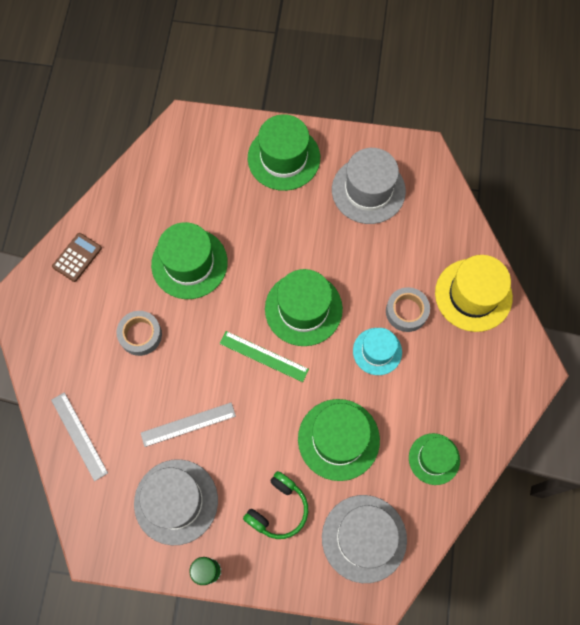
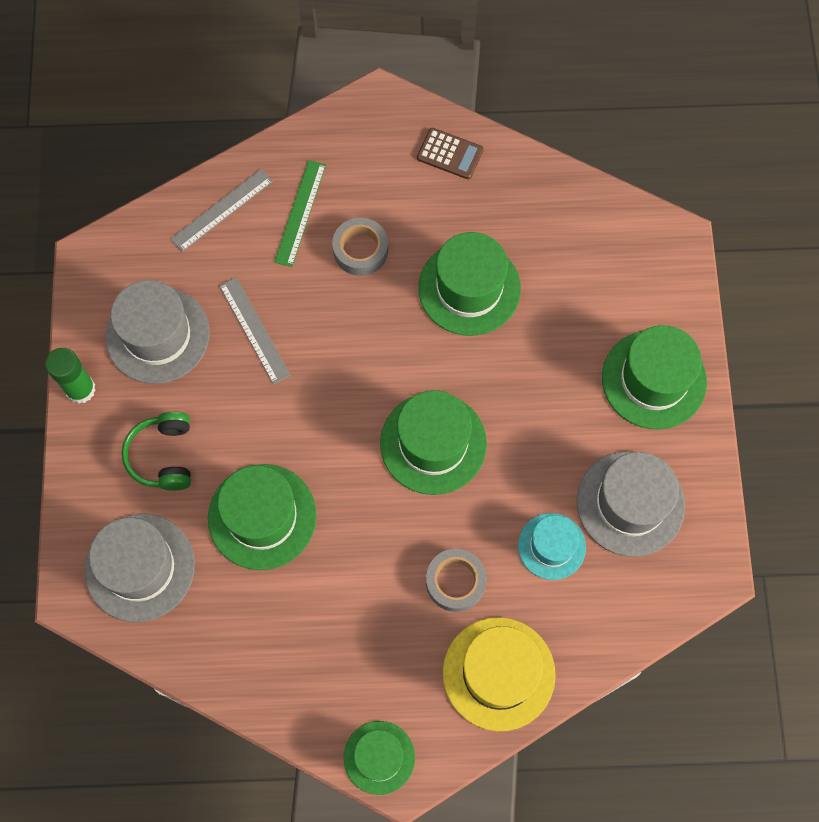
camera: 80 degrees right, 0 degrees up
green ruler [219,331,309,382] -> green ruler moved to [274,160,326,267]
green headphones [243,471,308,539] -> green headphones turned 60 degrees clockwise [122,411,191,491]
turquoise hat [353,328,402,375] -> turquoise hat moved to [518,513,586,580]
green hat [409,433,460,485] -> green hat moved to [344,721,415,795]

